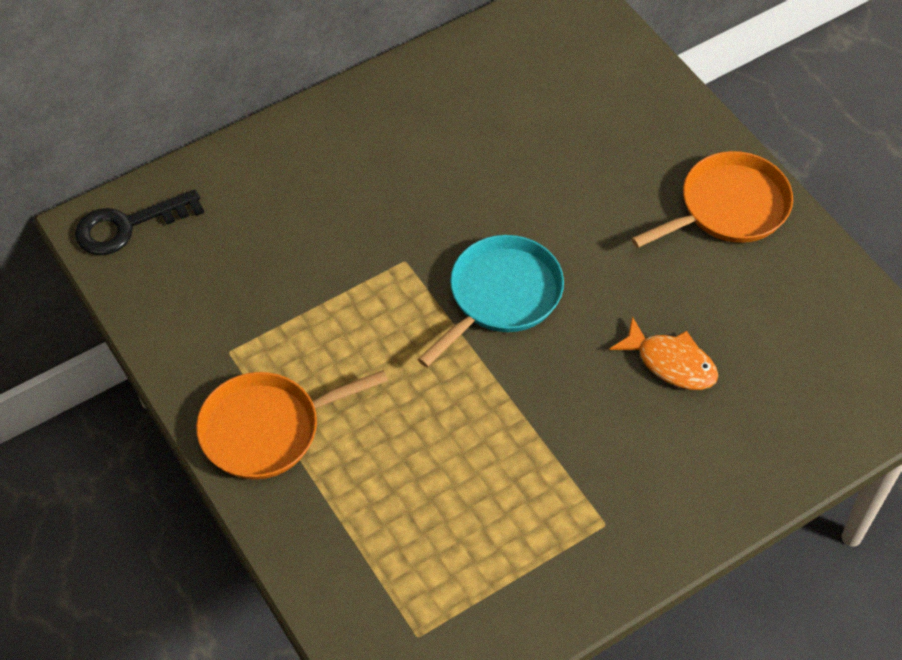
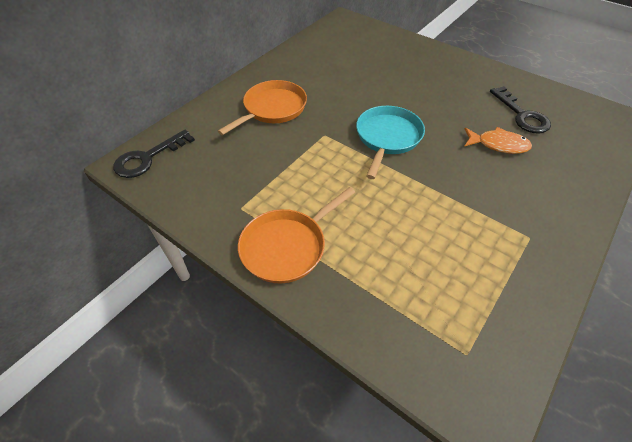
camera: 20 degrees left, 5 degrees down
orange pan [631,151,793,248] -> orange pan moved to [218,80,307,135]
none -> black key [490,86,551,134]

